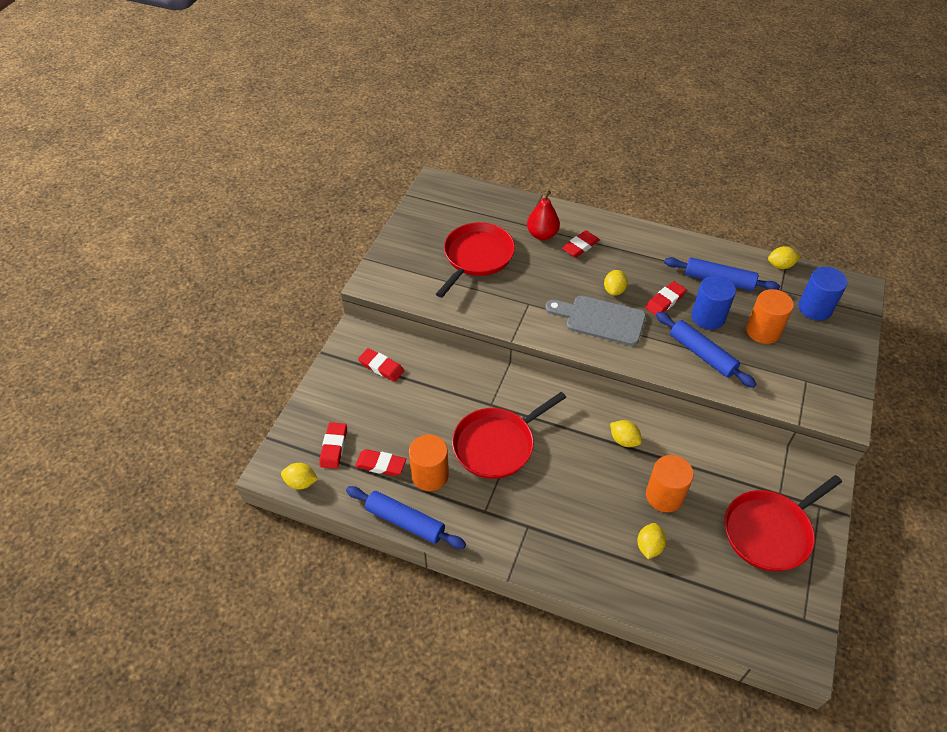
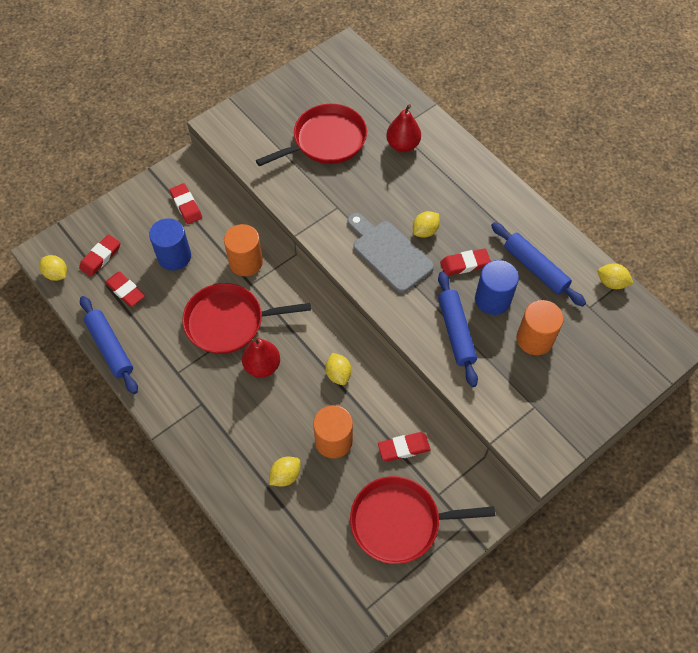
camera: 30 degrees right, 10 degrees up
orange cylinder [409,434,449,491] -> orange cylinder moved to [224,224,263,276]
red eraser [562,230,599,258] -> red eraser moved to [378,432,431,461]
blue cylinder [798,267,847,321] -> blue cylinder moved to [149,218,191,271]
none -> red pear [242,338,280,378]

